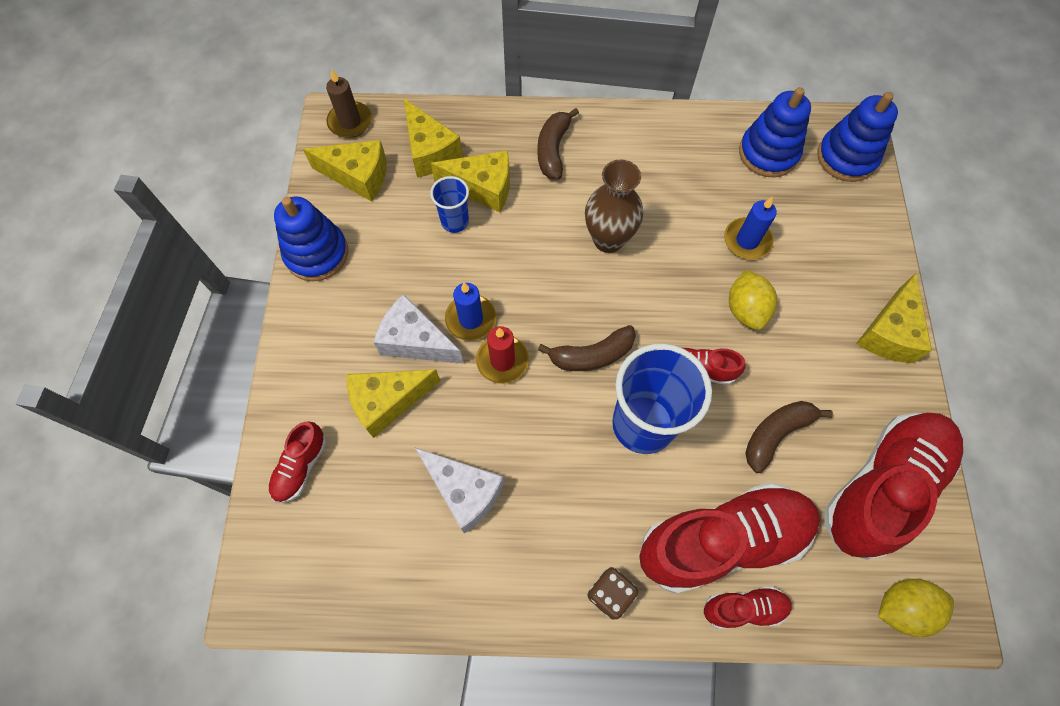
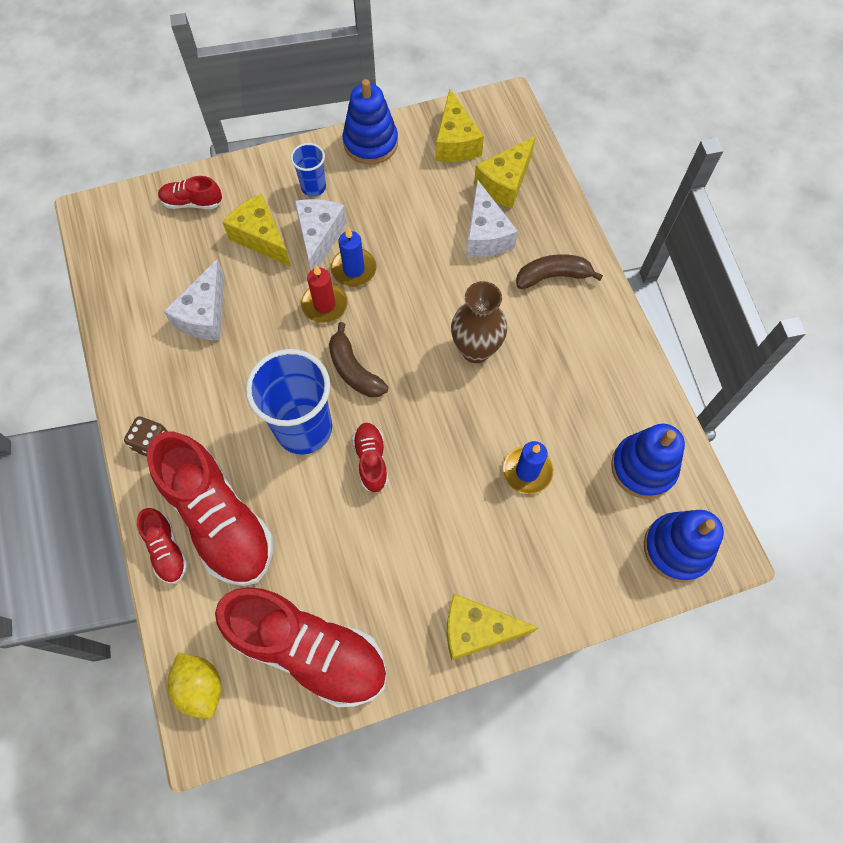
camera: 70 degrees right, 0 degrees up
brown candle [326,69,372,138] -> none
blue cup [430,176,469,233] -> blue cup moved to [290,143,326,197]
yellow cheese [431,150,510,213] -> white cheese [466,179,518,257]
yellow lemon [729,270,777,330] -> none
brown banana [745,401,833,473] -> none

